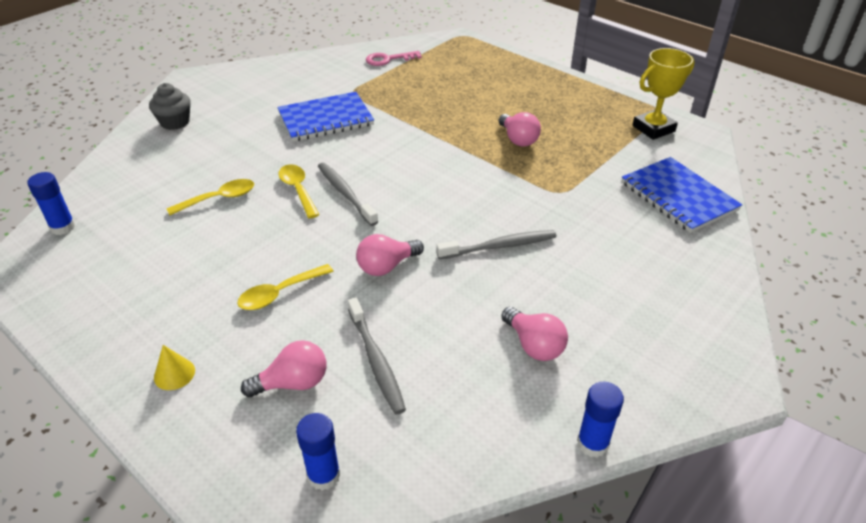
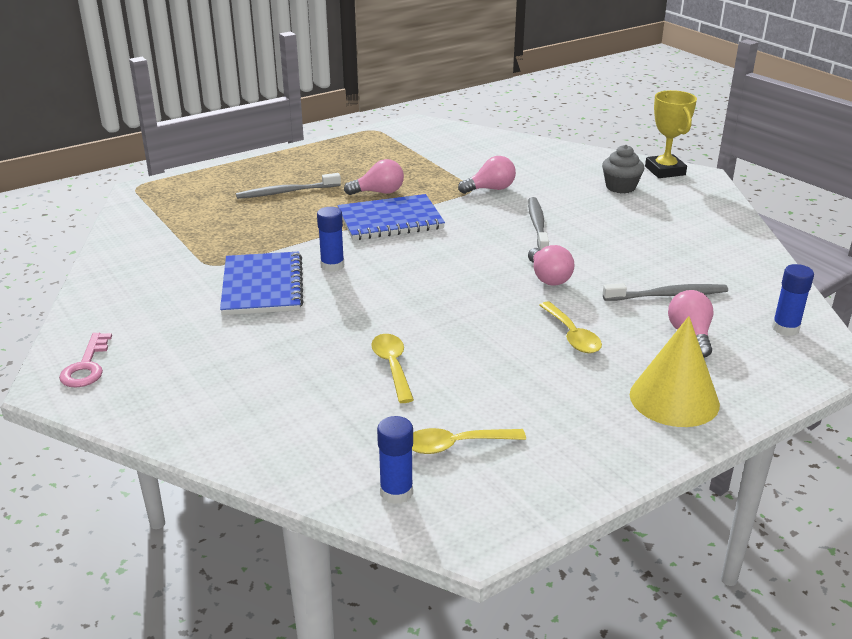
camera: 75 degrees left, 10 degrees down
grey cupcake [149,83,191,130] -> grey cupcake moved to [602,145,644,193]
yellow cone [154,345,195,390] -> yellow cone [630,316,720,427], size x2.19
yellow spoon [278,164,320,219] -> yellow spoon moved to [412,428,526,454]
grey toothbrush [318,163,378,226] -> grey toothbrush moved to [236,173,341,199]
pink key [366,51,422,66] -> pink key moved to [59,333,112,388]
pink light bulb [501,307,568,361] -> pink light bulb moved to [458,156,516,194]
blue glue stick [577,382,624,458] -> blue glue stick moved to [317,207,344,272]
blue notebook [622,157,742,233] -> blue notebook moved to [338,194,445,240]
yellow trophy [632,48,695,140] -> yellow trophy moved to [645,90,697,178]

